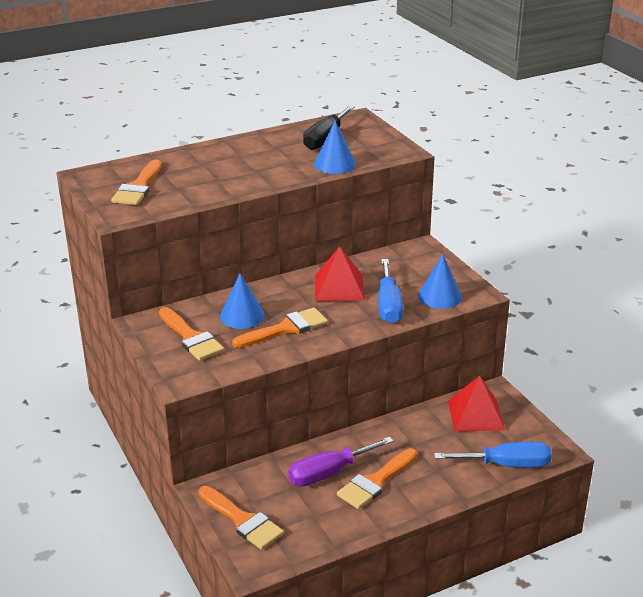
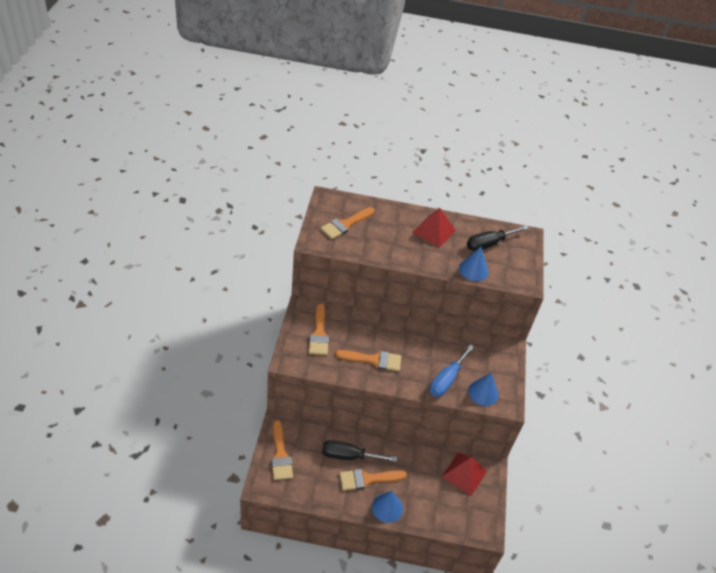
camera: 30 degrees right, 15 degrees up
blue cone [220,273,265,329] -> blue cone moved to [372,491,403,523]
purple screwdriver [288,437,394,486] -> black screwdriver [322,440,397,462]
red pyramid [315,246,365,301] -> red pyramid moved to [412,208,456,248]
blue screwdriver [434,442,552,468] -> none

